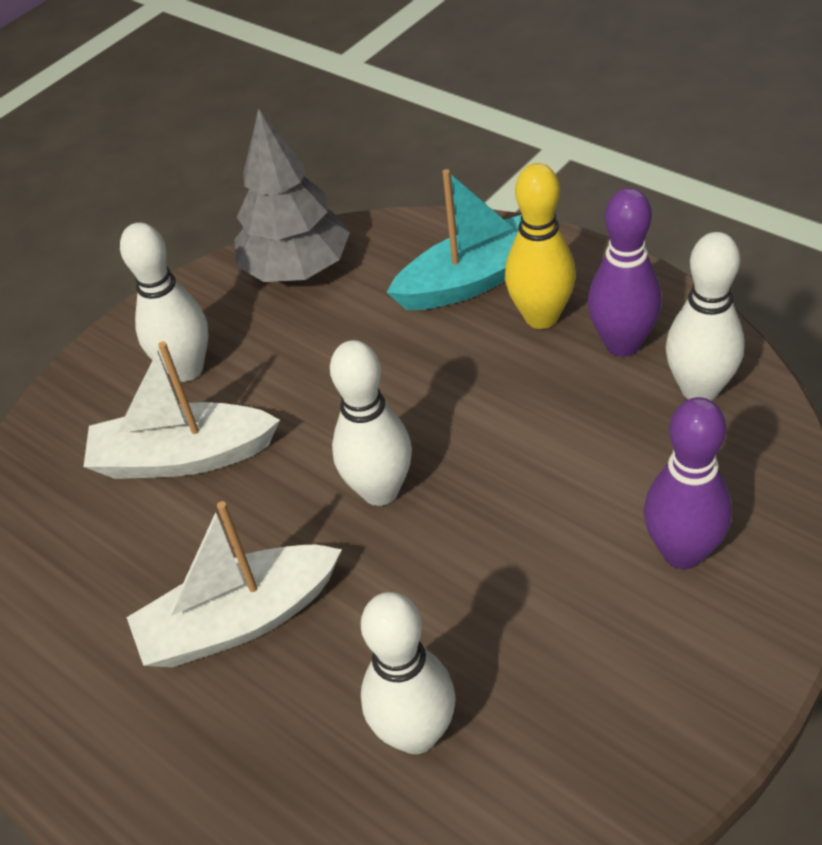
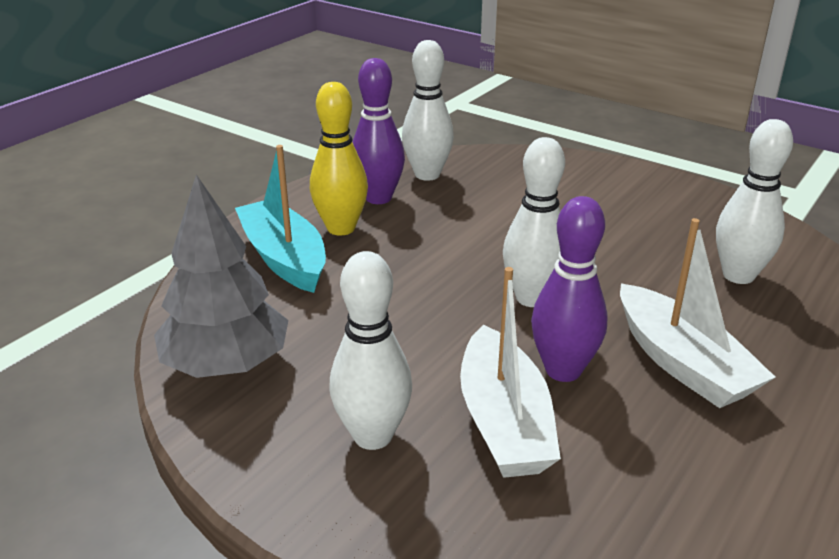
camera: 100 degrees left, 15 degrees down
purple bowling pin [644,397,732,569] -> purple bowling pin moved to [531,196,608,382]

